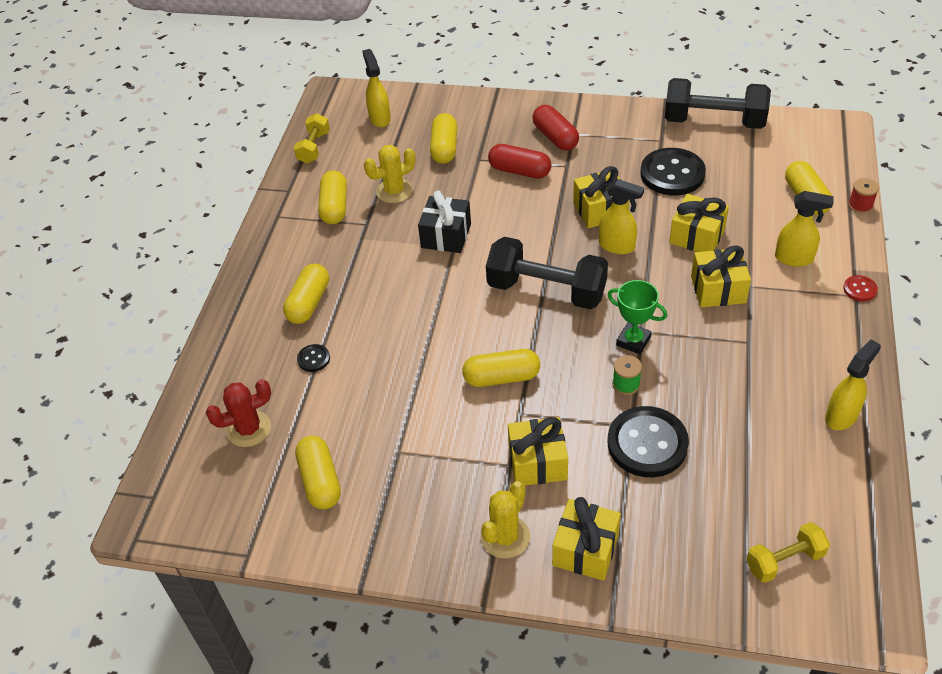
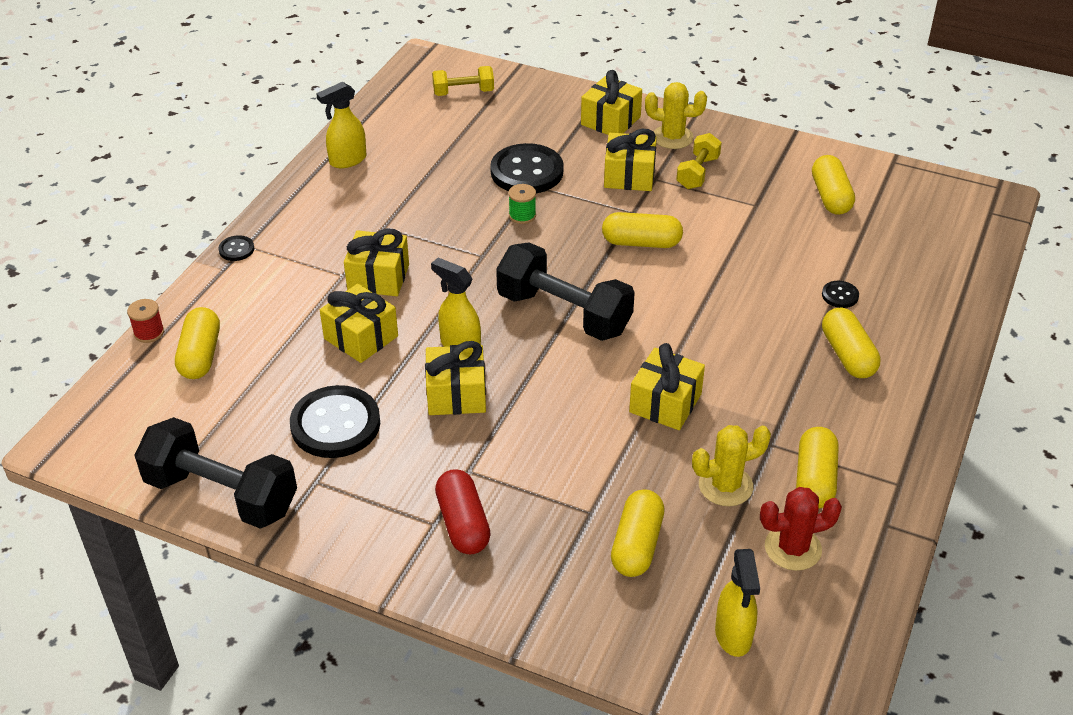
camera: 170 degrees left, 5 degrees down
red cactus [206,379,271,447] -> red cactus moved to [760,487,842,571]
yellow capsule [283,264,329,324] -> yellow capsule turned 45 degrees counterclockwise [822,307,881,378]
yellow dumbbell [294,113,330,164] -> yellow dumbbell moved to [676,133,722,189]
black gift [418,190,471,253] -> yellow gift [629,343,705,430]
yellow cactus [481,481,530,559] -> yellow cactus turned 60 degrees clockwise [645,82,707,149]
red capsule [488,144,551,179] -> none
green trophy [608,280,667,354] -> none
yellow spray bottle [775,191,833,267] -> none
red button [843,275,878,301] -> black button [218,235,254,261]

